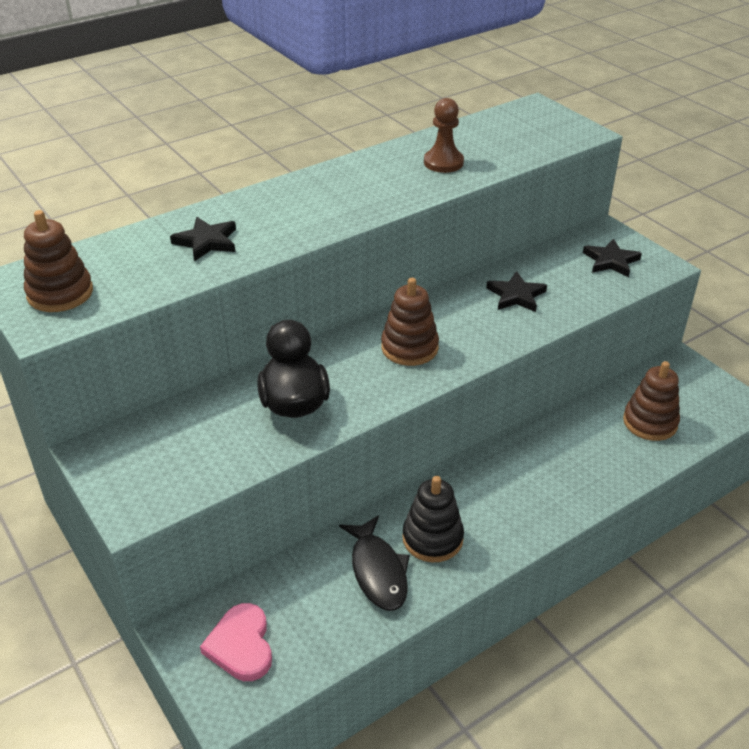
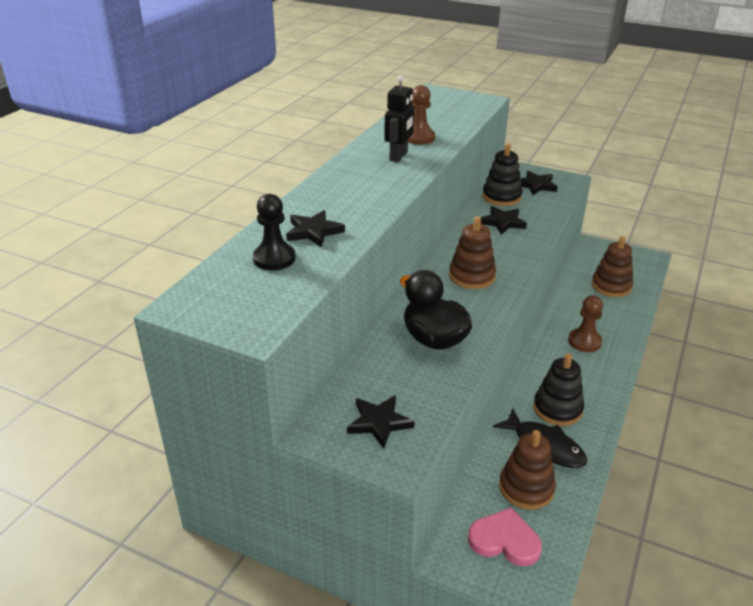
camera: 30 degrees left, 5 degrees down
brown stacking toy [24,210,93,312] -> brown stacking toy moved to [499,430,556,510]
pink heart [200,603,272,681] -> pink heart turned 150 degrees clockwise [468,507,542,566]
none -> black pawn [253,194,296,270]
none -> black star [347,395,415,448]
none -> black robot [384,75,415,162]
none -> black stacking toy [482,143,523,206]
none -> brown pawn [568,295,603,352]

